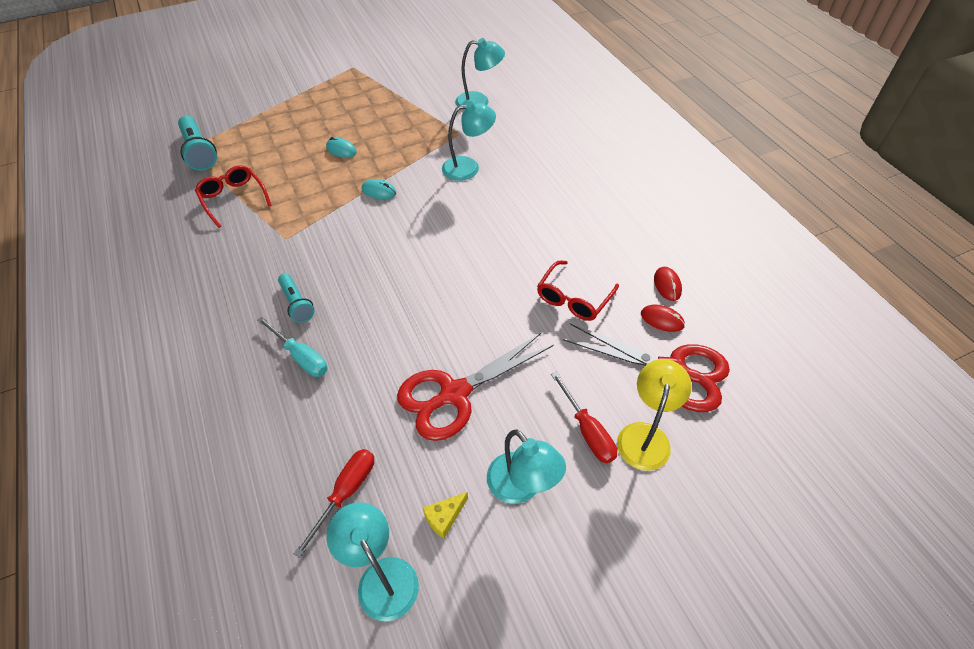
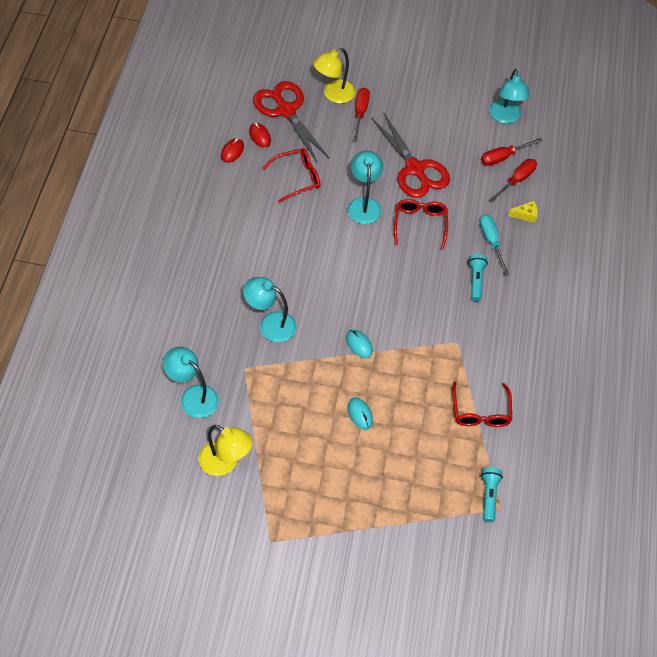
camera: 150 degrees left, 5 degrees up
turquoise flashlight [178,116,217,171] -> turquoise flashlight [481,468,503,522], size x0.64
red scissors [397,333,554,441] -> red scissors turned 60 degrees clockwise [372,113,450,198]
yellow cheese [423,492,468,538] -> yellow cheese moved to [508,201,538,223]
turquoise lamp [487,429,566,504] -> turquoise lamp moved to [348,151,383,224]
none -> yellow lamp [199,425,253,476]
none -> red glasses [394,199,448,249]
none -> red screwdriver [489,159,537,202]

